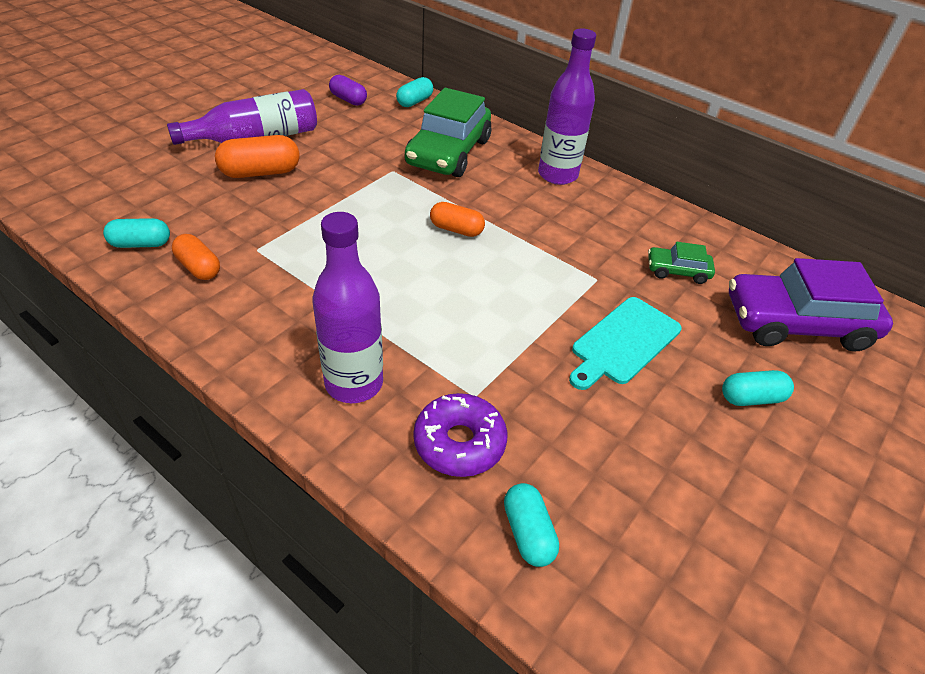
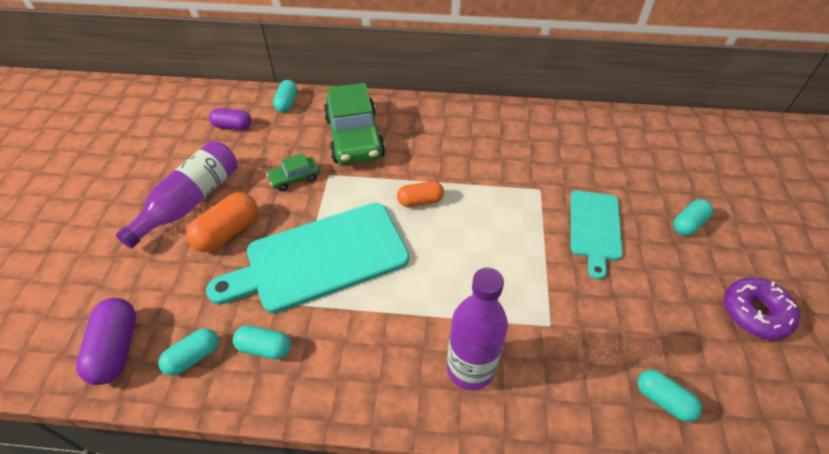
camera: 30 degrees left, 5 degrees up
orange capsule [172,234,220,280] -> turquoise capsule [233,326,291,360]
purple donut [413,393,507,477] -> purple donut moved to [724,277,800,340]
purple bottle [538,29,596,185] -> none
green car [648,242,715,284] -> green car moved to [266,153,320,191]
purple car [729,258,893,352] -> none
none -> purple capsule [76,298,136,385]
none -> turquoise cutting board [206,203,409,313]

